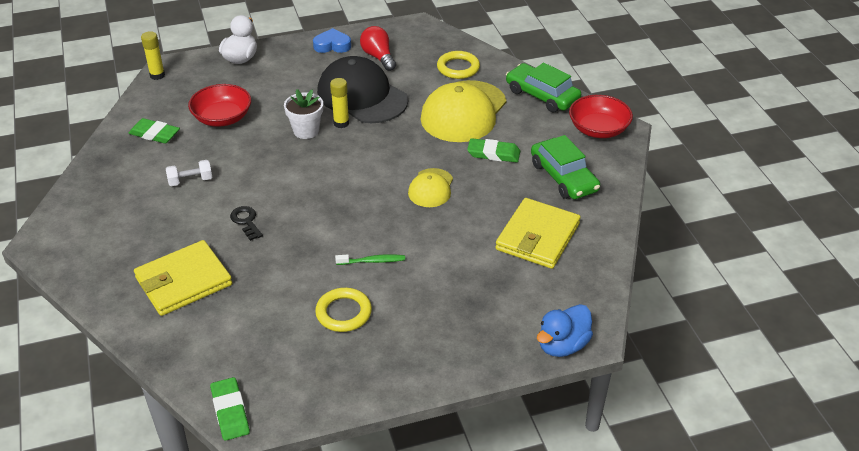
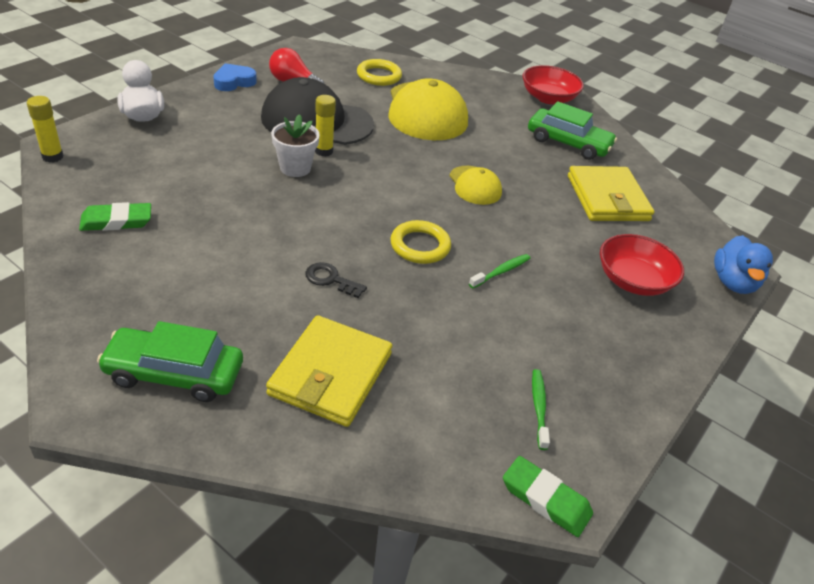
camera: 40 degrees left, 0 degrees up
white dumbbell [166,160,212,186] -> none
red bowl [188,84,251,127] -> red bowl moved to [600,234,684,296]
yellow ring [315,288,372,332] -> yellow ring moved to [390,220,451,264]
green eraser [467,138,520,163] -> none
green car [506,63,581,112] -> green car moved to [97,321,243,402]
none -> green toothbrush [532,369,550,450]

